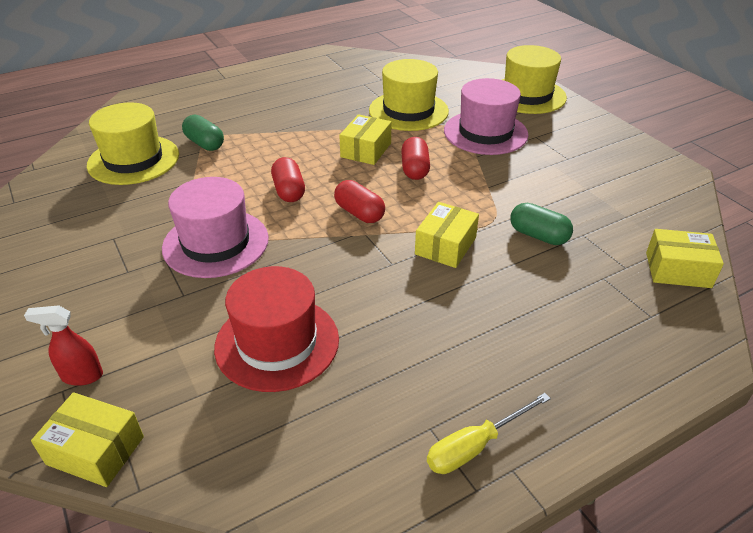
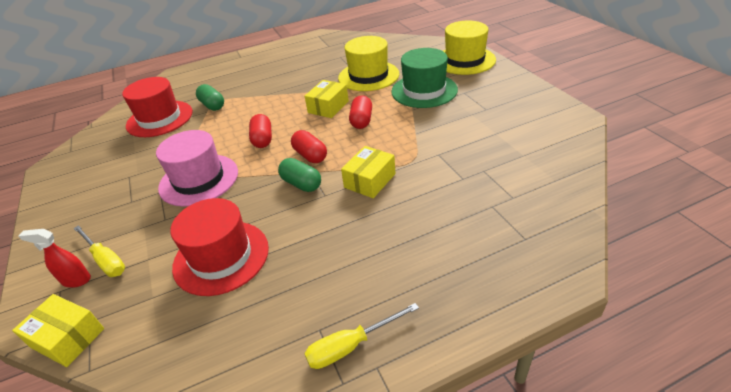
camera: 10 degrees right, 0 degrees up
yellow hat [87,102,179,185] -> red hat [122,77,193,137]
pink hat [444,78,529,155] -> green hat [391,48,458,108]
green capsule [510,203,573,245] -> green capsule moved to [278,158,321,192]
yellow box [646,229,724,288] -> none
none -> yellow screwdriver [73,225,125,277]

